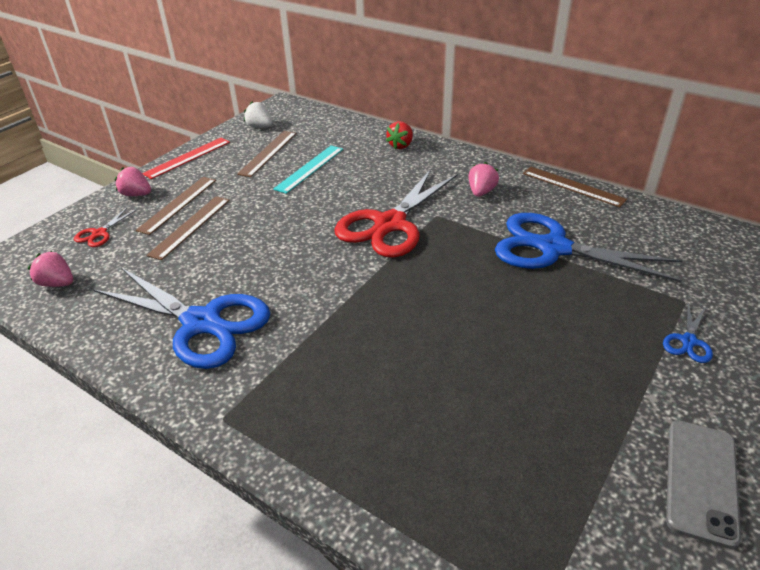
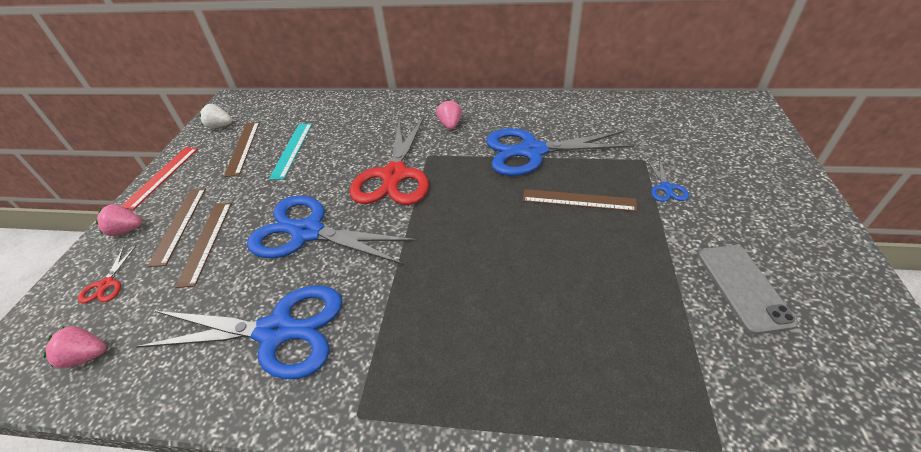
camera: 25 degrees left, 5 degrees up
red strawberry [386,121,413,150] -> none
brown ruler [523,167,627,207] -> brown ruler moved to [522,189,637,212]
none -> blue scissors [247,196,418,265]

